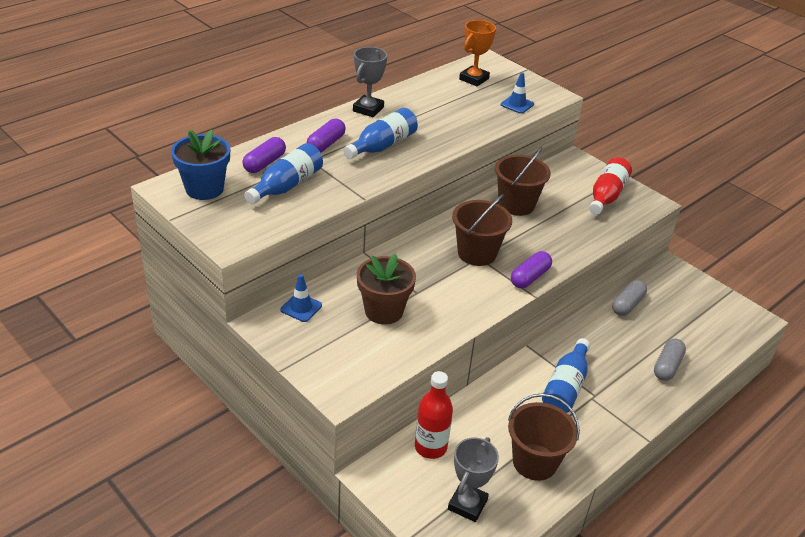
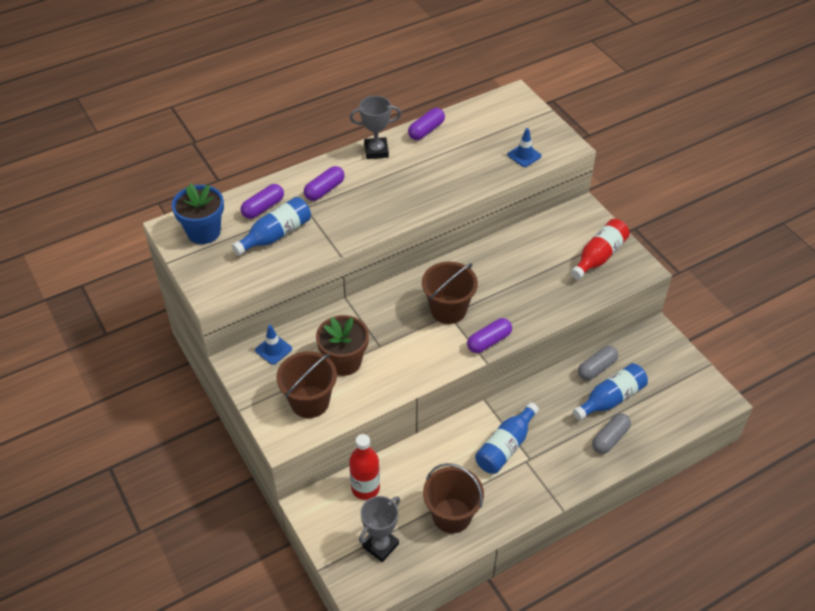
camera: 15 degrees right, 10 degrees up
blue bottle [343,108,418,159] -> blue bottle moved to [573,363,648,421]
grey trophy [353,47,387,117] -> grey trophy turned 45 degrees clockwise [349,96,401,159]
orange trophy [459,20,496,87] -> none
brown bucket [495,147,551,216] -> brown bucket moved to [276,351,337,418]
none -> purple capsule [408,108,445,140]

